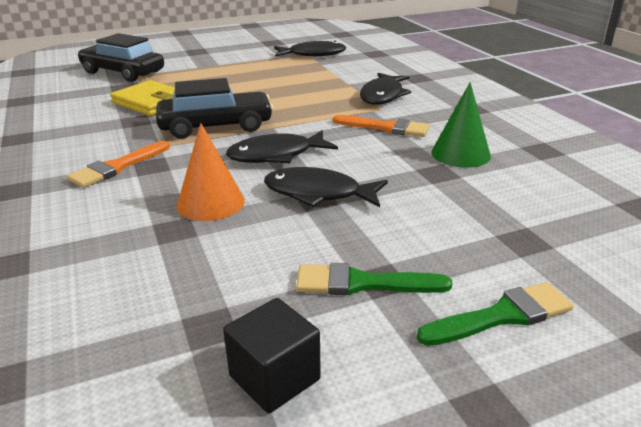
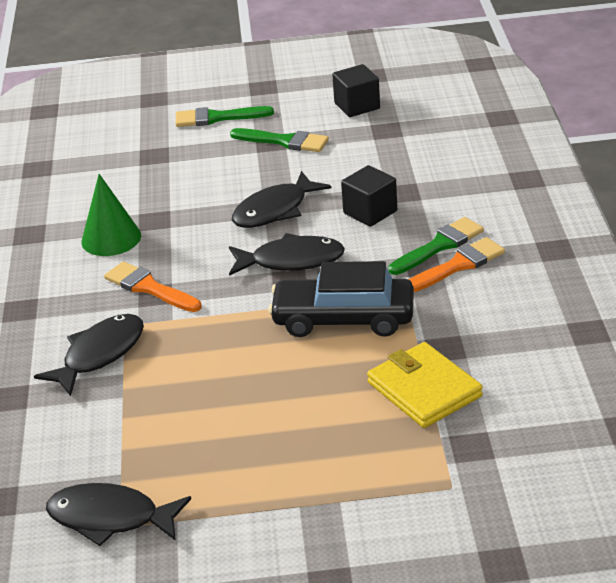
camera: 160 degrees left, 5 degrees up
black car [78,33,164,82] -> none
orange cone [177,123,245,221] -> black cube [341,165,397,227]
black fish [264,167,388,207] -> black fish turned 105 degrees clockwise [232,171,331,228]
none -> green brush [388,217,484,275]

